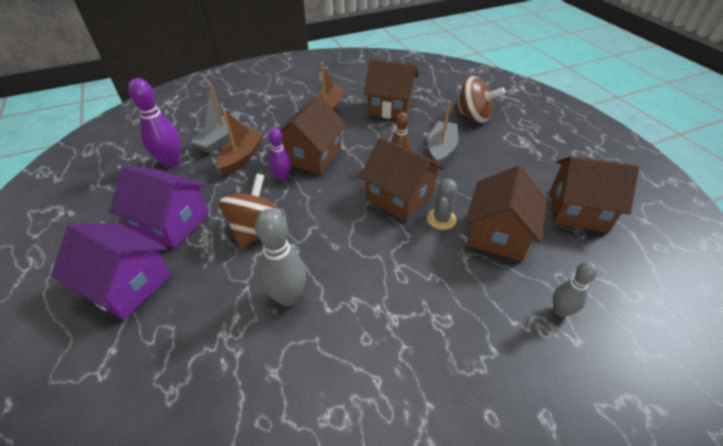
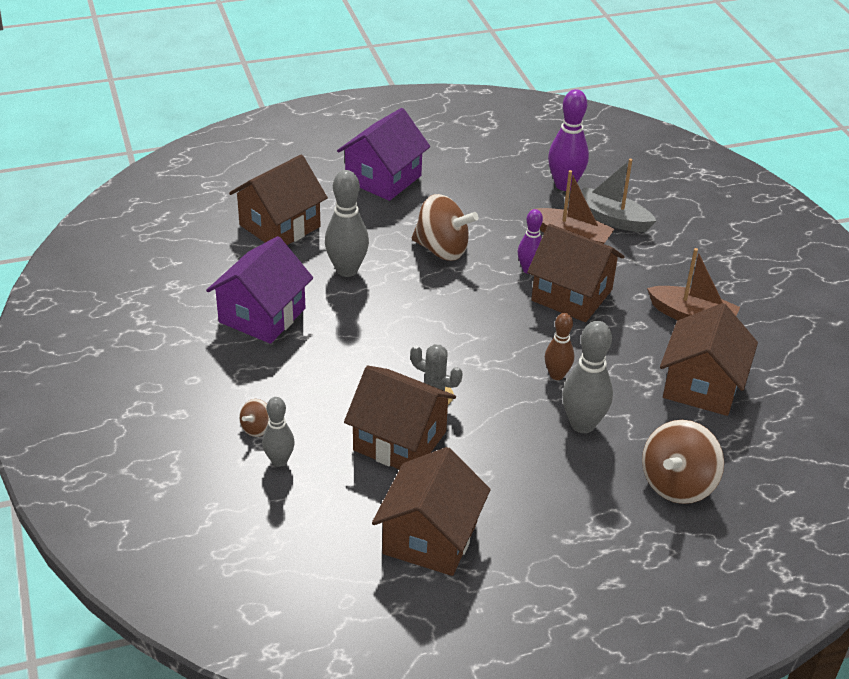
camera: 95 degrees right, 5 degrees down
purple house [109,165,209,249] -> purple house moved to [206,236,313,344]
brown house [359,137,444,222] -> brown house moved to [229,154,328,245]
grey boat [428,101,458,165] -> grey bowling pin [562,321,613,433]
none -> brown spinning top [239,399,269,437]

